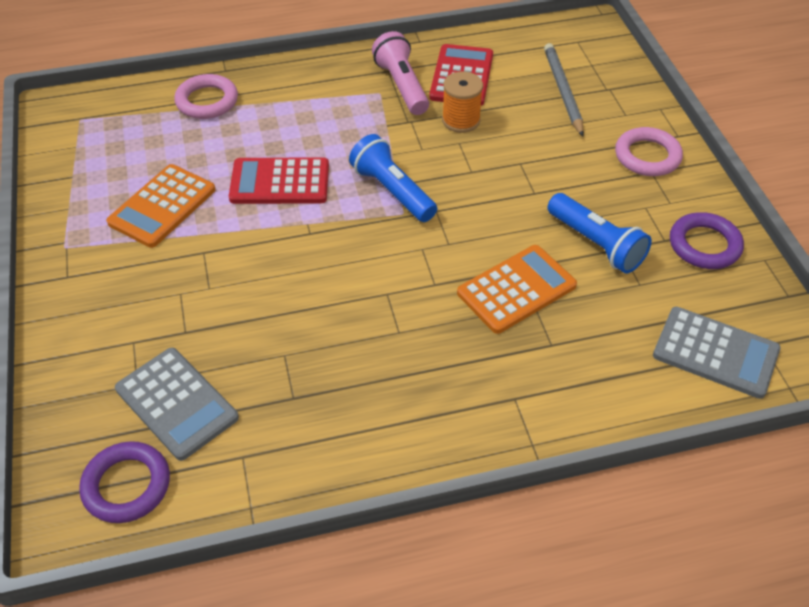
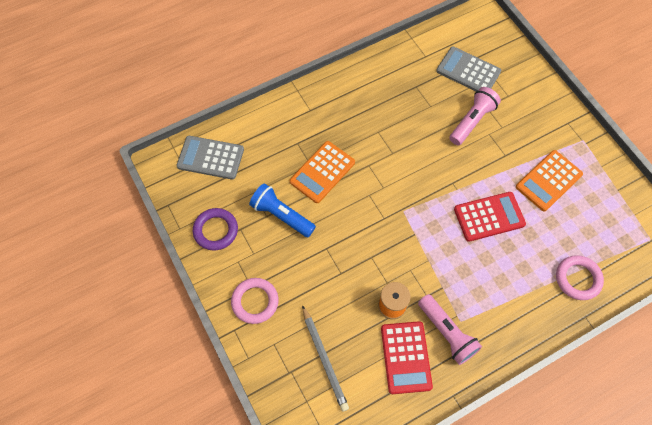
camera: 165 degrees right, 15 degrees up
purple ring [79,441,170,523] -> none
orange calculator [106,164,216,248] -> orange calculator turned 150 degrees counterclockwise [516,150,583,211]
blue flashlight [349,134,437,222] -> none
none -> pink flashlight [449,87,501,145]

